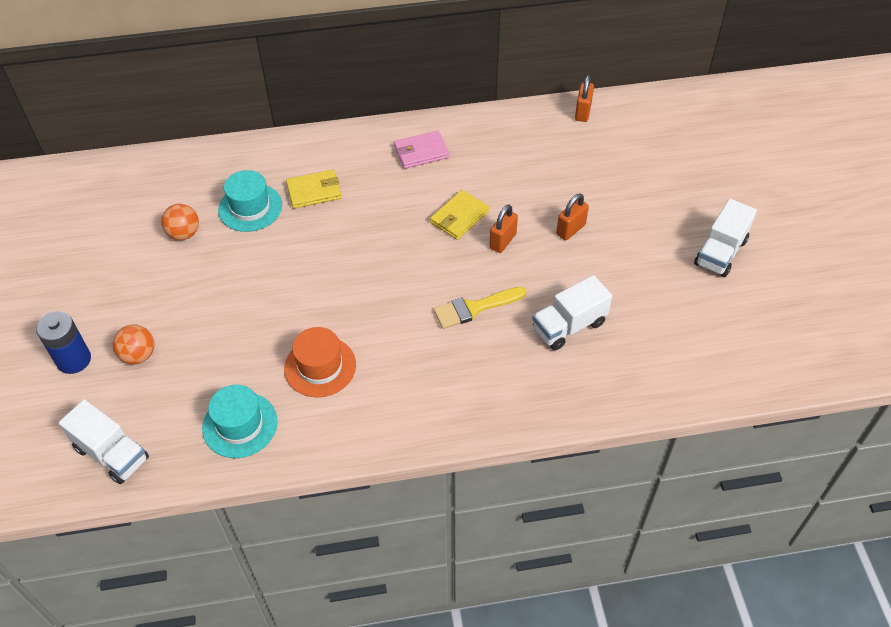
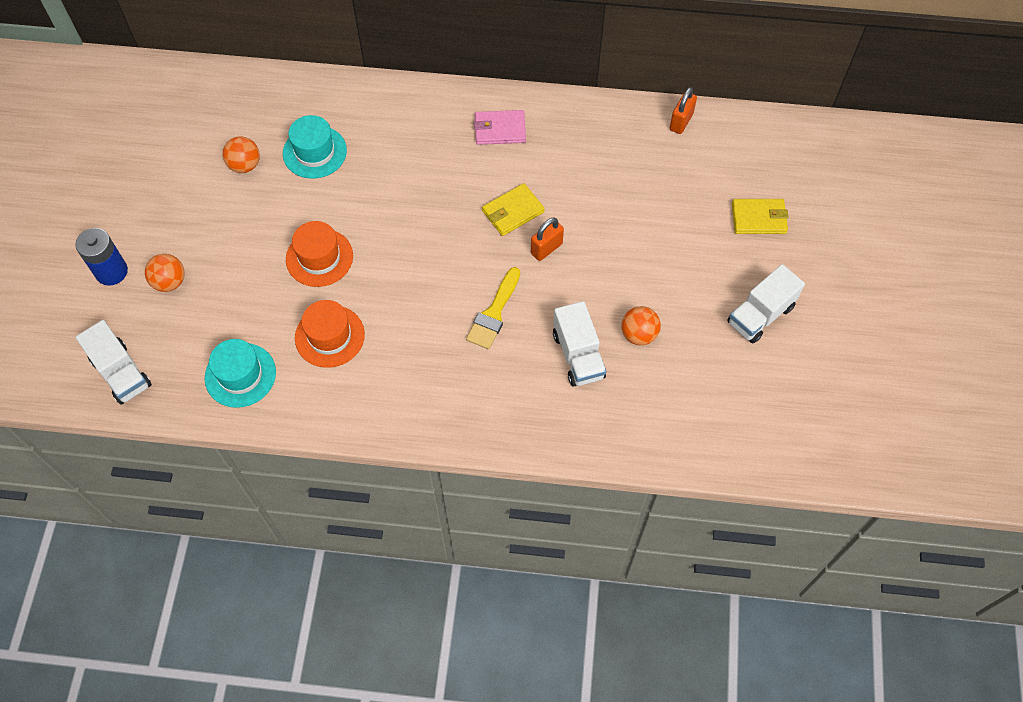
camera: 15 degrees right, 10 degrees up
yellow wallet [286,169,341,209] -> yellow wallet moved to [732,199,788,234]
yellow brush [434,287,526,329] -> yellow brush turned 60 degrees counterclockwise [466,267,520,349]
white truck [532,275,612,350] -> white truck turned 90 degrees counterclockwise [553,301,606,387]
orange padlock [556,193,589,240] -> none
none -> orange hat [286,221,353,287]
none -> orange ball [621,306,661,345]

